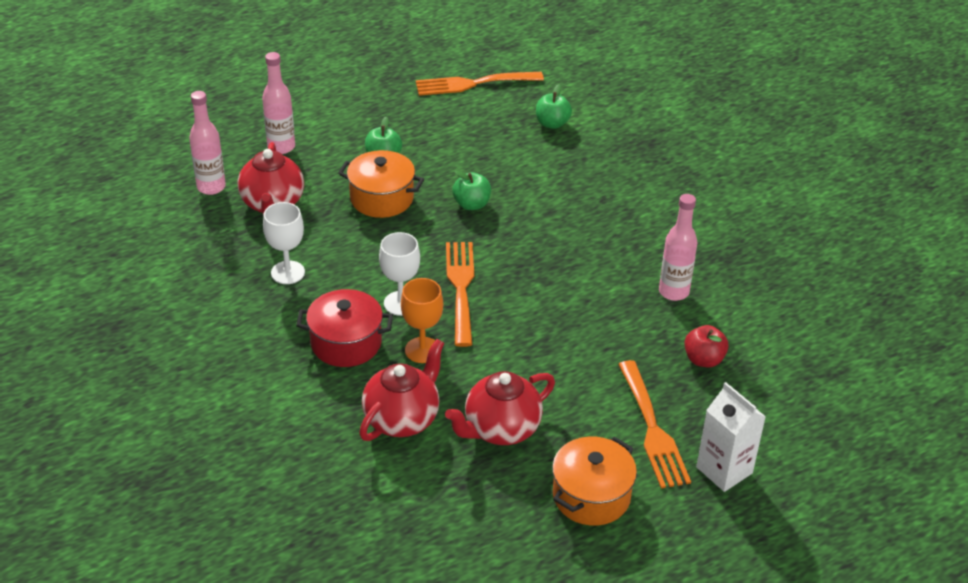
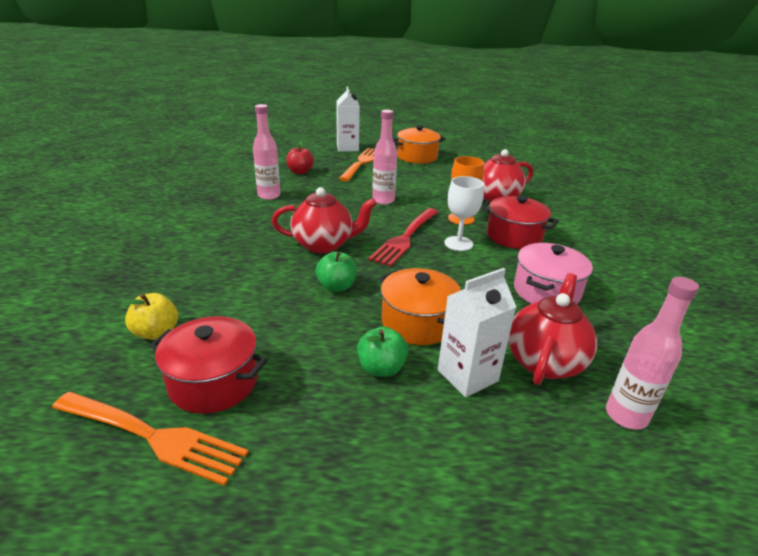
camera: 150 degrees left, 10 degrees down
pink bottle [262,52,295,154] -> pink bottle moved to [372,110,397,205]
white goblet [263,202,305,284] -> pink pot [514,243,593,304]
red teapot [445,371,555,445] -> red teapot moved to [271,187,377,253]
orange fork [446,242,474,347] -> red fork [369,208,438,267]
green apple [536,84,572,129] -> yellow apple [122,293,178,340]
none -> red pot [150,316,267,414]
none -> white carton [438,268,516,397]

